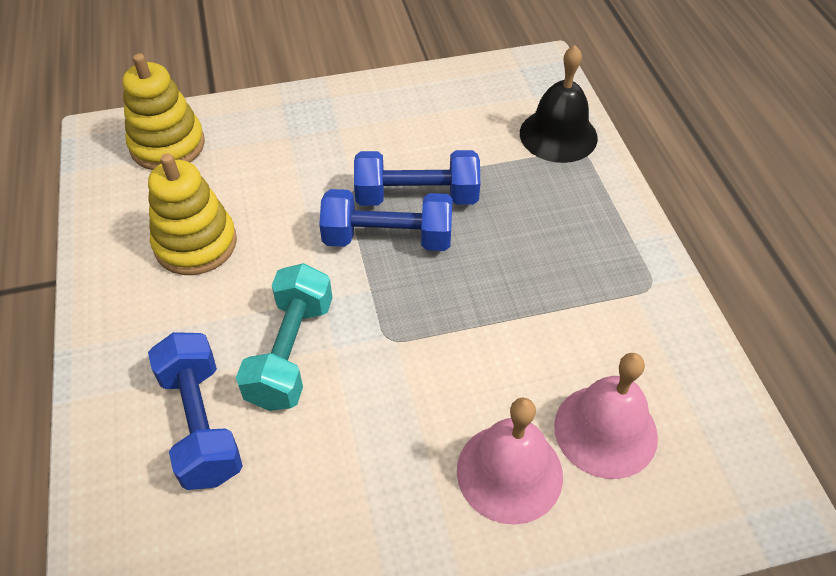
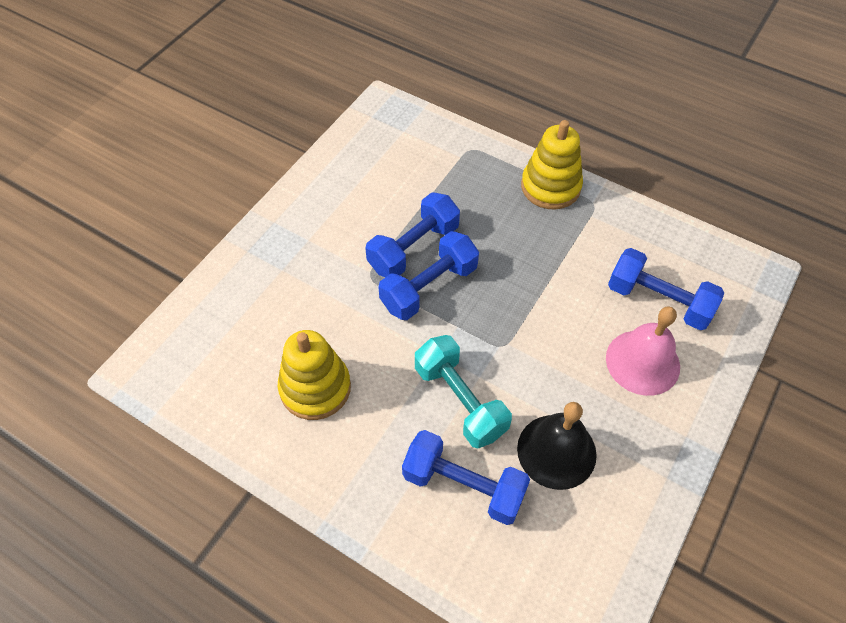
camera: 45 degrees left, 5 degrees up
yellow stacking toy [122,53,205,170] -> yellow stacking toy moved to [521,120,583,209]
black bell [520,45,598,163] -> black bell moved to [517,402,597,490]
pink bell [554,353,658,479] -> blue dumbbell [608,248,724,330]

